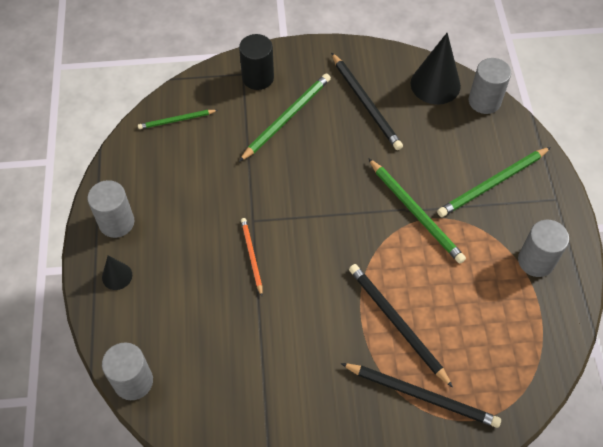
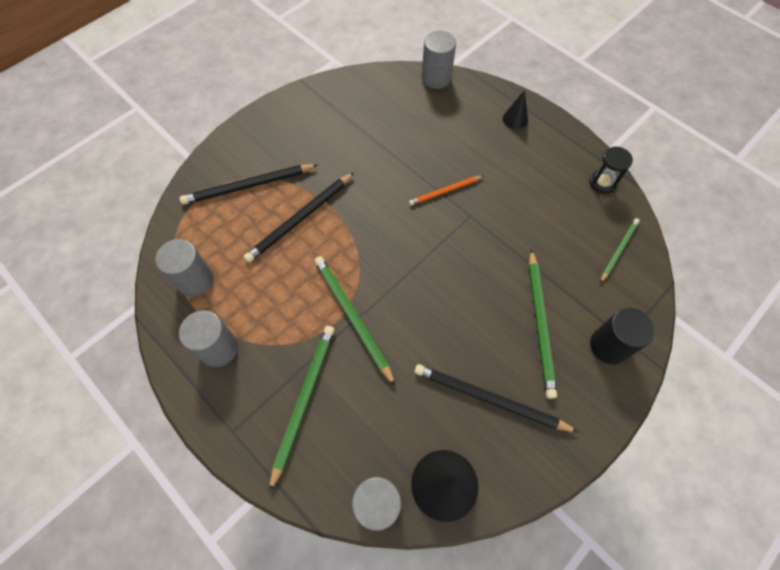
camera: 140 degrees right, 5 degrees up
grey cylinder [87,180,134,238] -> grey cylinder moved to [156,239,214,297]
orange pencil [241,218,262,296] -> orange pencil turned 120 degrees clockwise [409,176,483,205]
black pencil [349,264,453,388] -> black pencil turned 120 degrees clockwise [243,172,354,263]
green pencil [368,158,466,264] -> green pencil turned 45 degrees clockwise [314,256,396,386]
none -> black hourglass [589,147,633,194]

